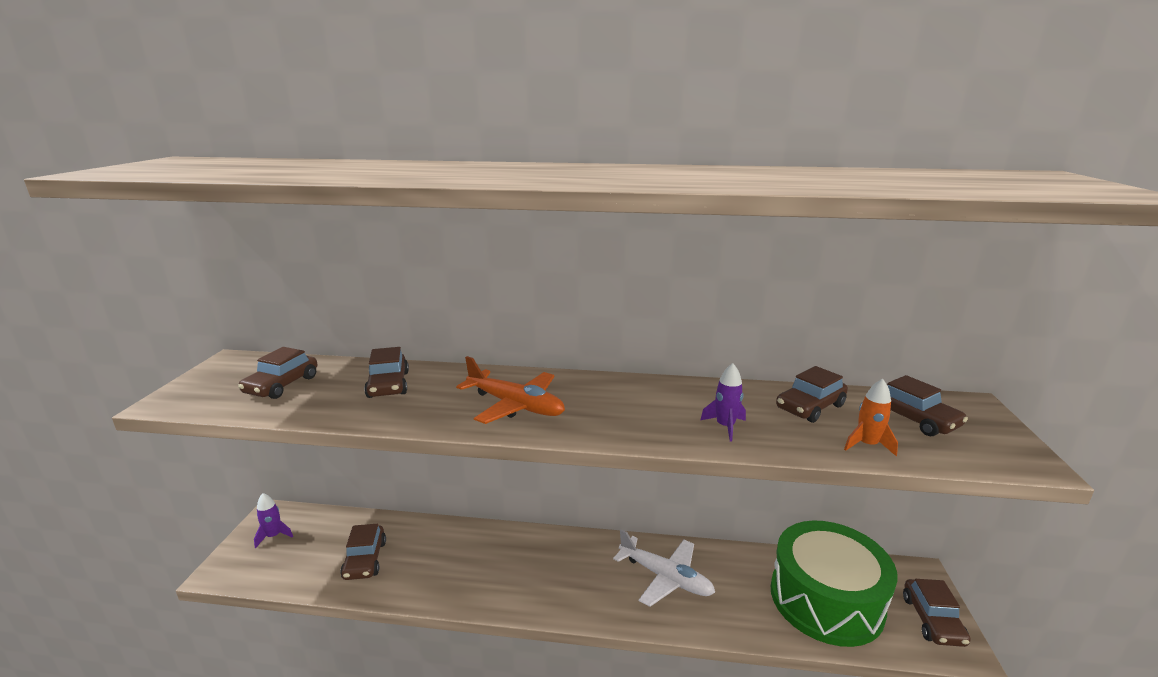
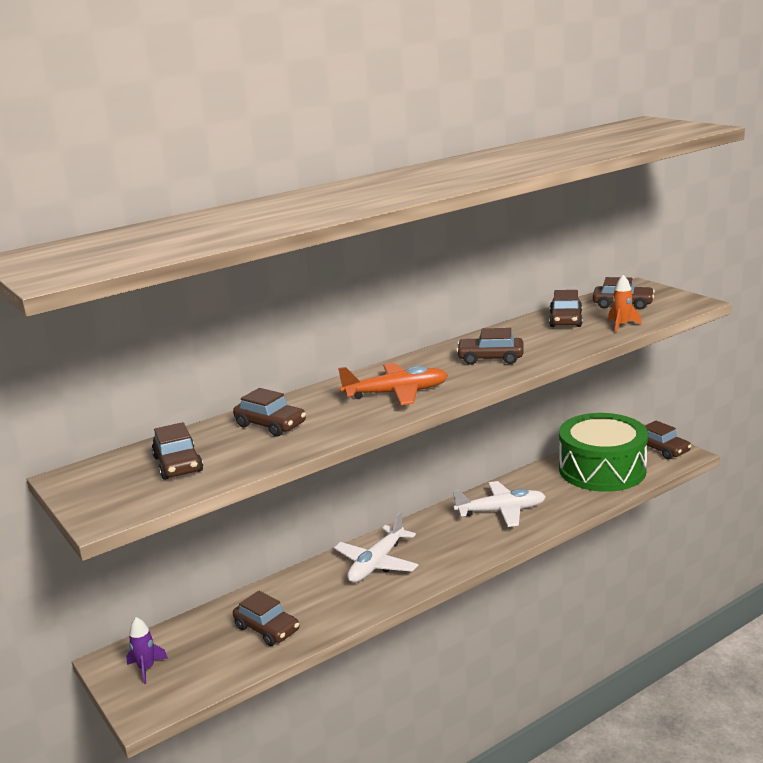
camera: 40 degrees left, 0 degrees up
purple rocket [700,363,746,442] -> none
none -> white plane [334,511,418,583]
none -> brown car [456,328,524,365]

